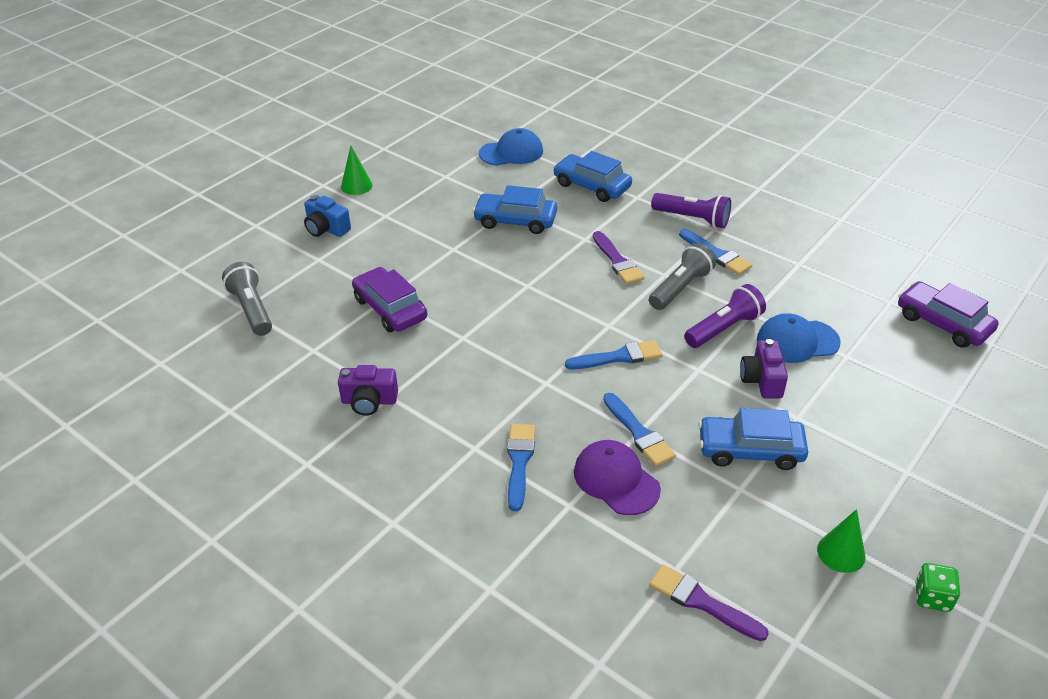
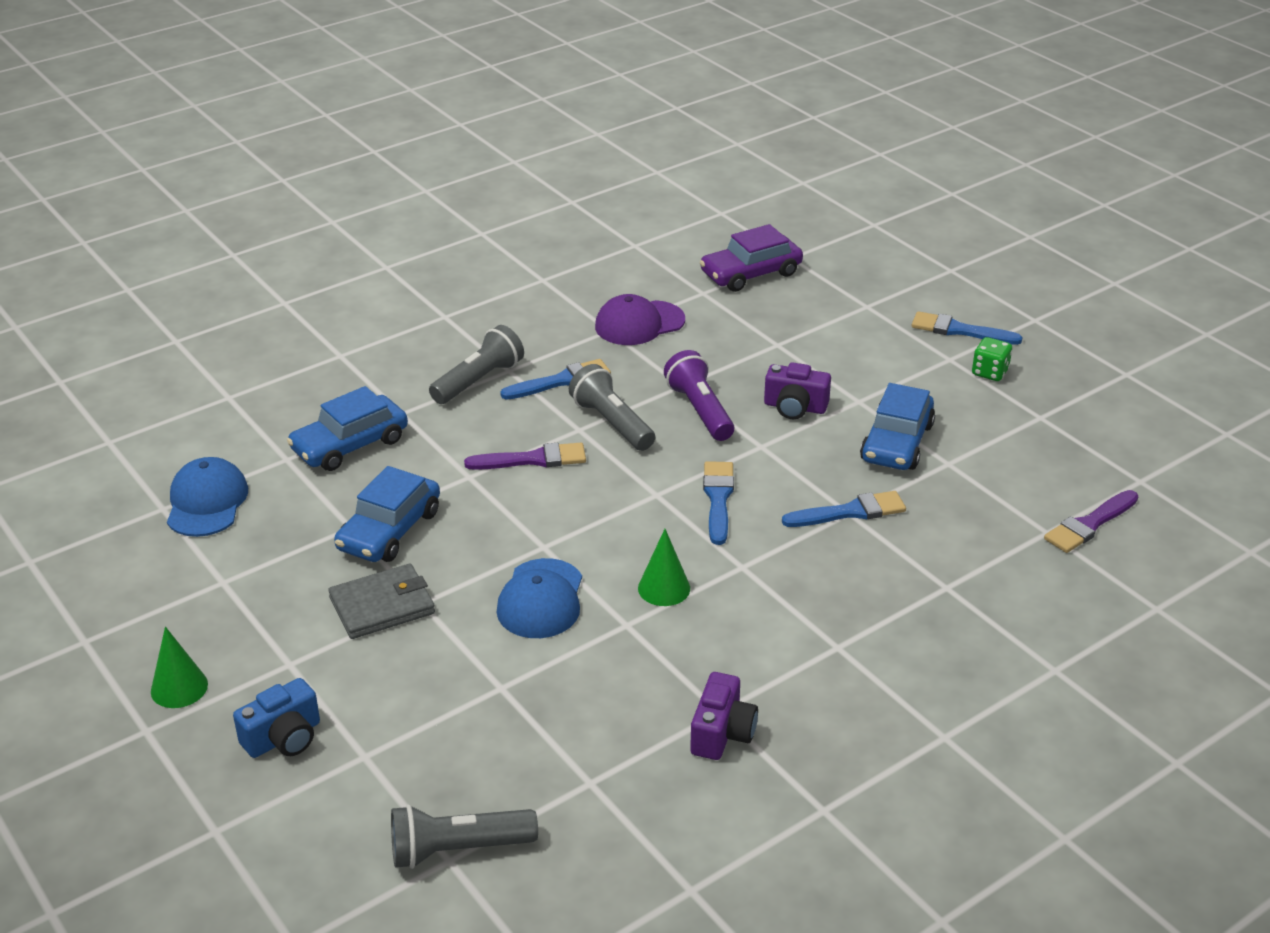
camera: 75 degrees left, 5 degrees down
purple car [352,267,427,332] -> none
blue brush [507,424,535,511] -> blue brush moved to [912,311,1023,345]
purple cap [574,440,661,515] -> purple cap moved to [595,294,685,345]
purple flashlight [651,193,731,228] -> grey flashlight [429,325,524,404]
blue cap [757,313,841,363] -> blue cap moved to [496,558,582,638]
green cone [817,509,865,573] -> green cone moved to [638,529,690,606]
green dice [915,563,960,612] -> green dice moved to [972,337,1012,381]
none -> grey wallet [328,564,435,639]

